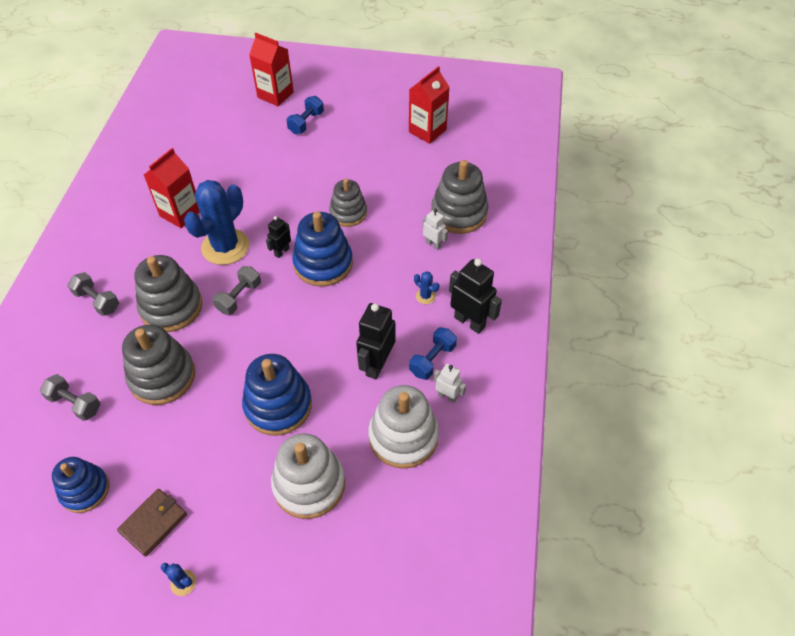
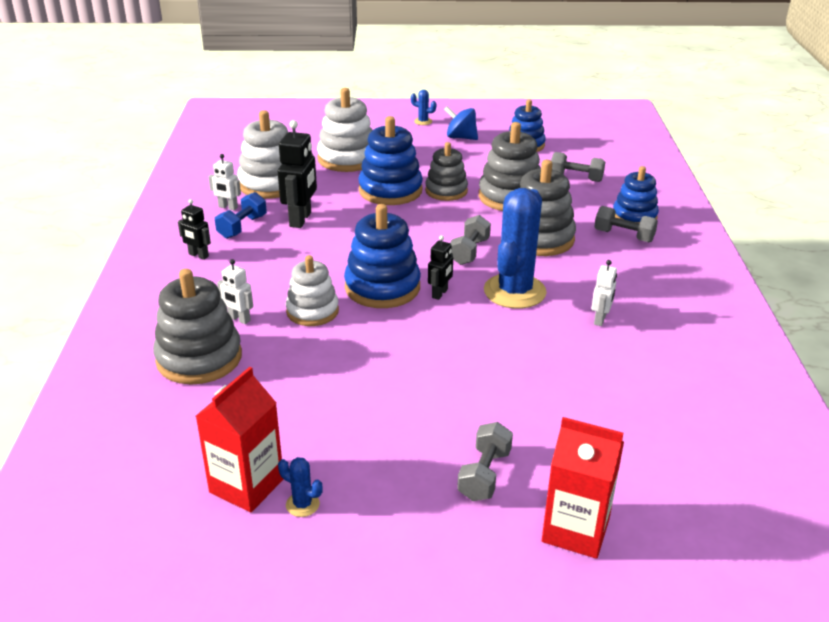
camera: 170 degrees right, 20 degrees down
brown wallet [117,489,187,557] -> blue spinning top [444,106,478,140]
red carton [144,148,200,228] -> white robot [591,260,617,326]
blue dumbbell [286,96,324,134] -> grey dumbbell [457,422,513,501]
grey stacking toy [329,179,367,227] -> grey stacking toy moved to [425,142,468,201]
blue cactus [414,271,439,304] -> blue cactus moved to [278,457,323,517]
black robot [449,259,502,334] -> black robot [178,199,211,260], size x0.56
none -> white stacking toy [286,255,339,326]
none -> blue stacking toy [613,166,659,223]

